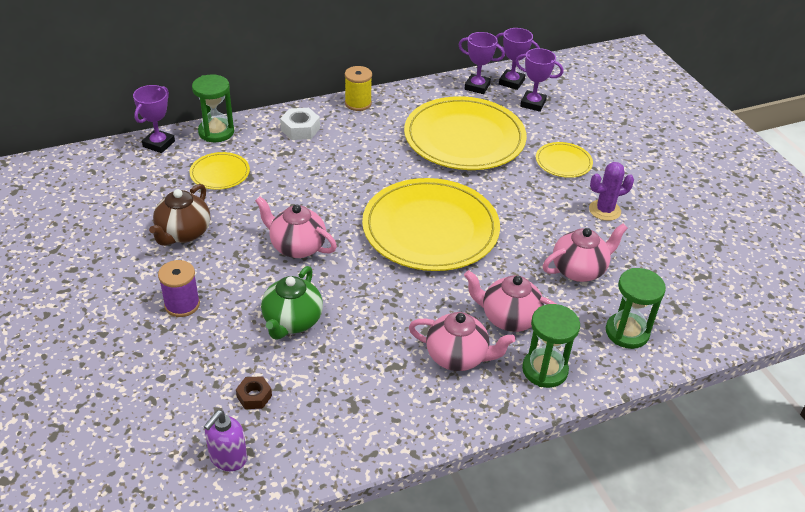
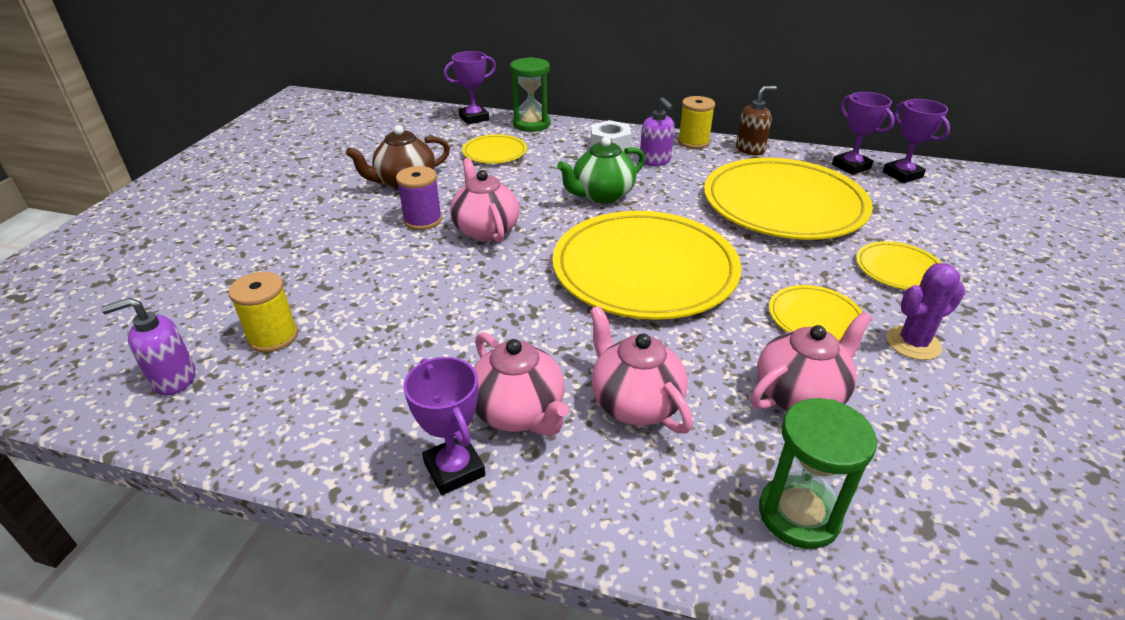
camera: 40 degrees right, 5 degrees down
purple spool [158,260,200,317] -> purple spool moved to [396,166,442,230]
brown nut [236,376,272,409] -> yellow spool [228,272,298,353]
green teapot [261,266,323,340] -> green teapot moved to [557,137,645,204]
purple trophy [515,48,563,112] -> purple trophy moved to [403,357,485,495]
green hourglass [522,304,580,388] -> none
pink teapot [543,223,628,282] -> pink teapot turned 45 degrees counterclockwise [751,312,872,411]
purple cactus [589,162,634,221] -> purple cactus turned 45 degrees counterclockwise [887,263,965,360]
none -> purple soap dispenser [640,97,675,166]
none -> brown soap dispenser [736,86,777,156]
none -> yellow plate [769,285,863,342]

